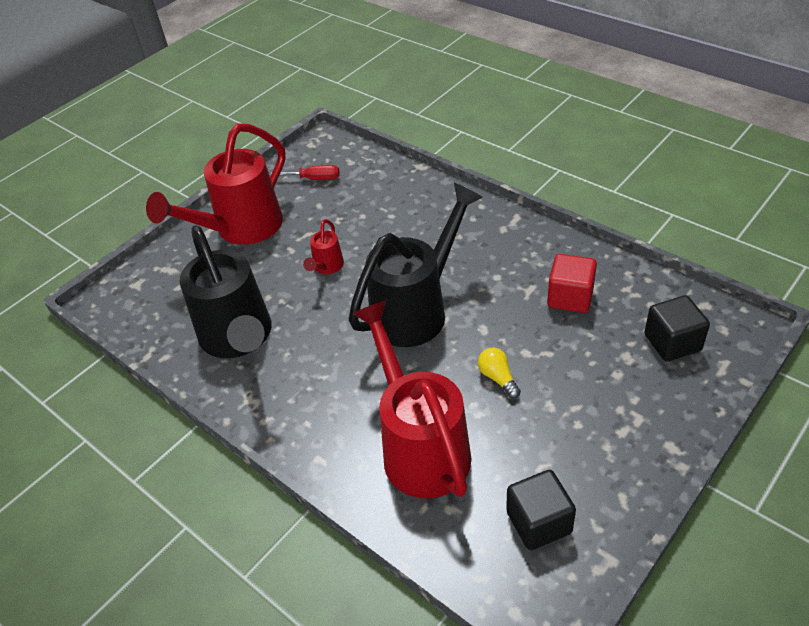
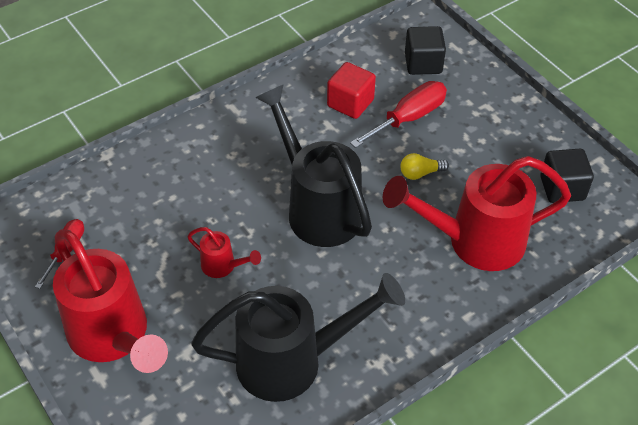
camera: 80 degrees left, 5 degrees up
none -> red screwdriver [350,81,447,148]

